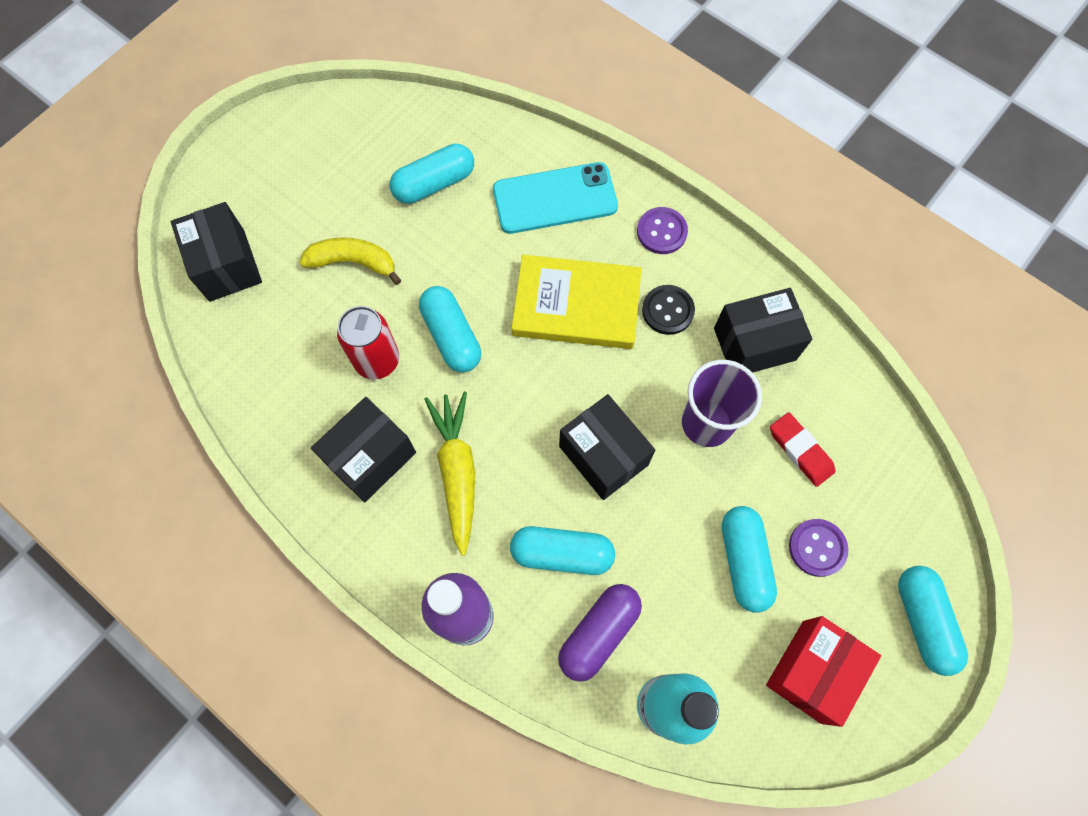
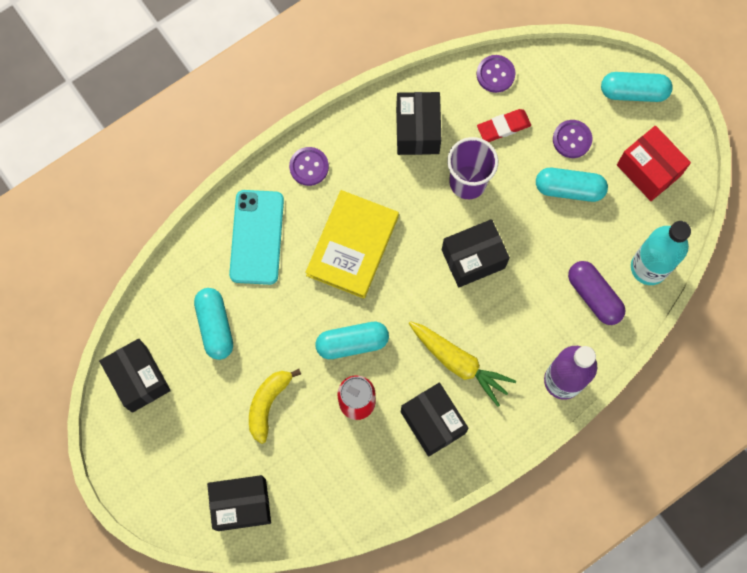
camera: 75 degrees left, 5 degrees up
yellow carrot [425,391,475,556] -> yellow carrot turned 150 degrees counterclockwise [409,321,516,407]
turquoise capsule [510,526,615,575] -> none
black button [642,285,695,335] -> none
none -> black box [99,339,171,413]
none -> purple button [477,55,515,93]

